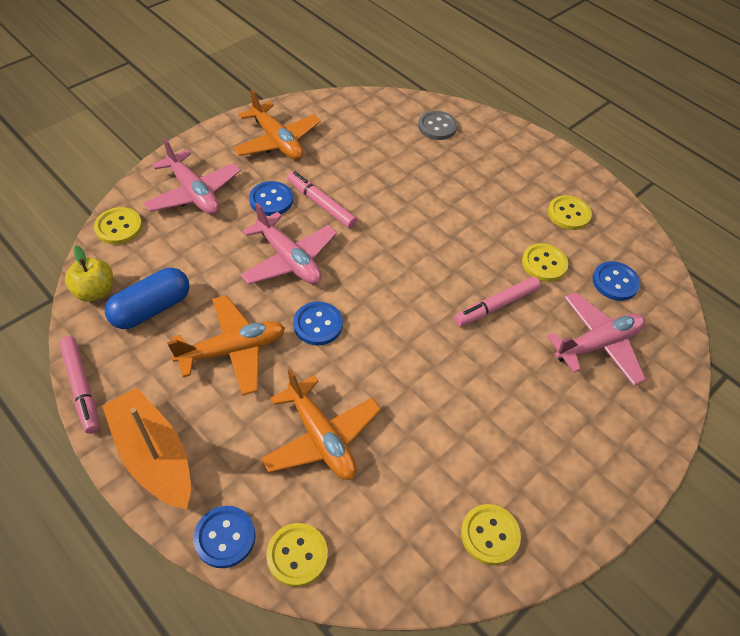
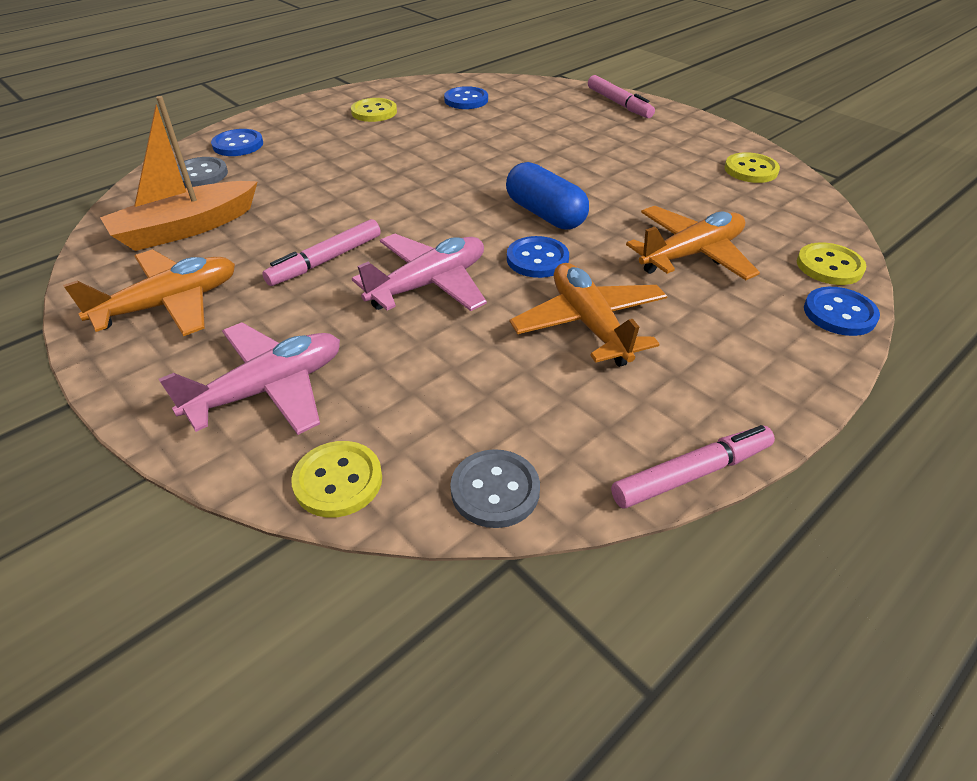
camera: 85 degrees left, 10 degrees down
yellow apple [65,245,113,302] -> grey button [450,449,540,528]
orange boat [102,388,191,510] -> orange boat moved to [100,96,258,251]
blue capsule [105,268,190,329] -> blue capsule moved to [506,162,589,230]
blue button [249,181,293,216] -> blue button moved to [211,129,263,156]
pink marker [454,276,540,326] -> pink marker moved to [588,75,655,118]
yellow button [522,243,568,282] -> none
pink plane [547,292,646,386] -> none

